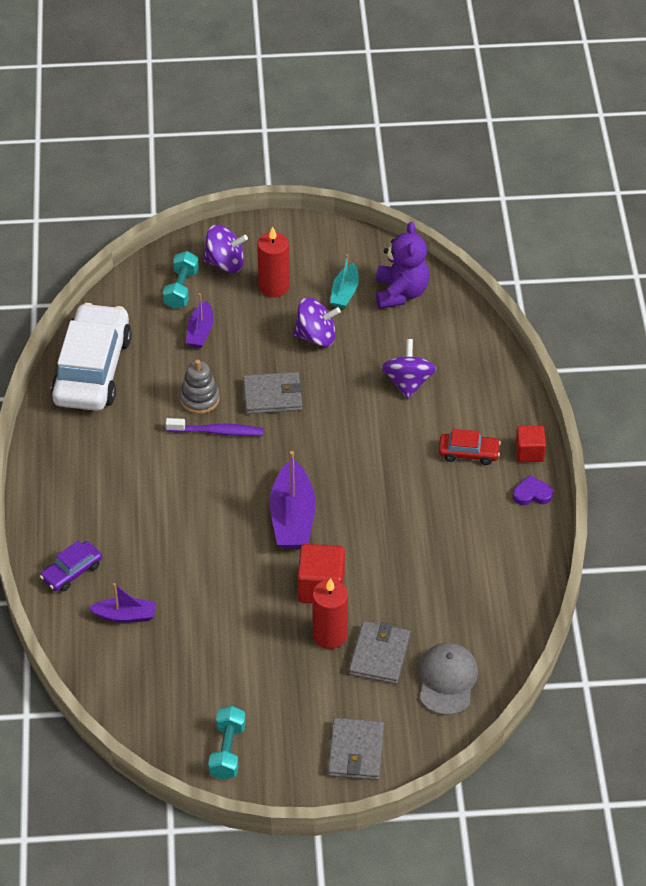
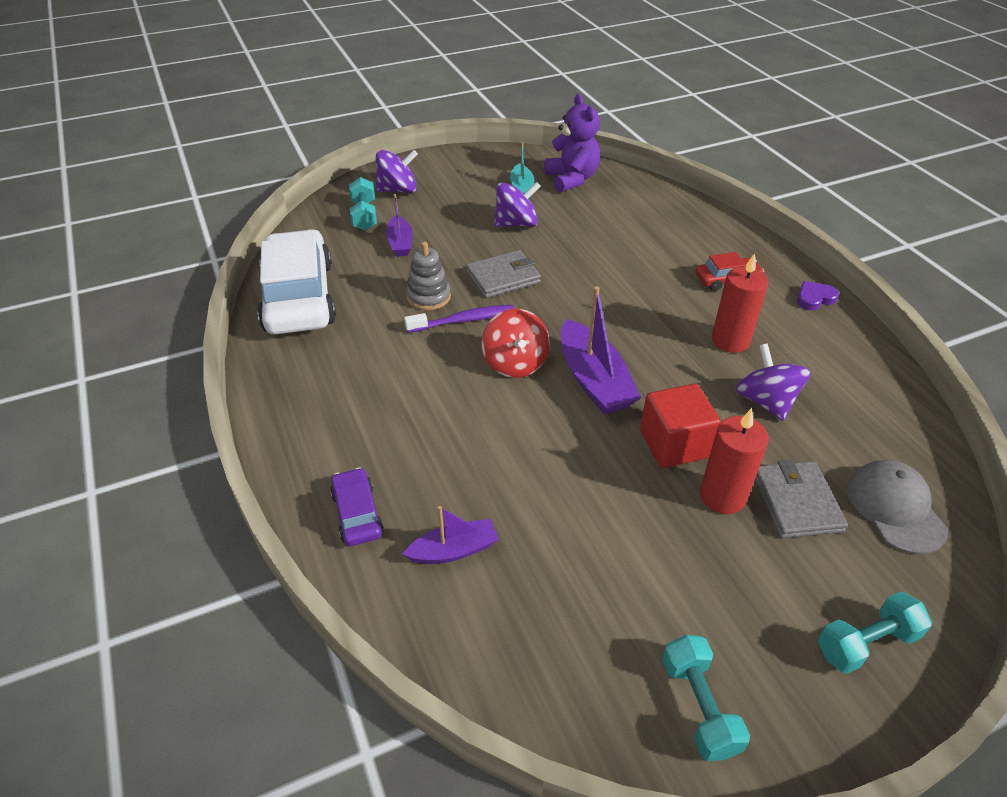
camera: 20 degrees left, 5 degrees down
purple car [40,541,102,592] -> purple car turned 135 degrees clockwise [330,467,384,546]
red candle [257,227,290,297] -> red candle moved to [712,253,768,353]
grey wallet [328,718,384,780] -> turquoise dumbbell [818,591,932,674]
purple spinning top [381,339,437,399] -> purple spinning top moved to [736,343,811,421]
red cube [515,426,546,462] -> none
none -> red spinning top [482,309,550,378]

